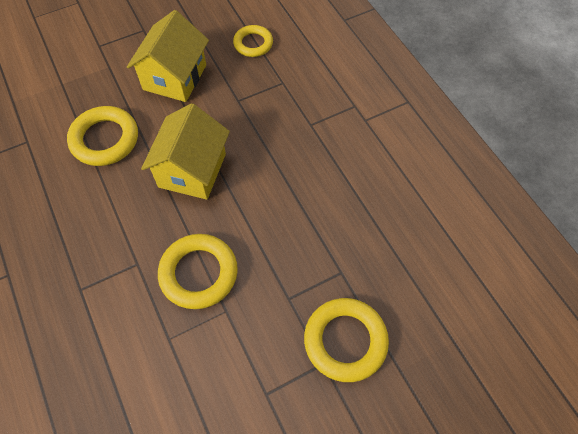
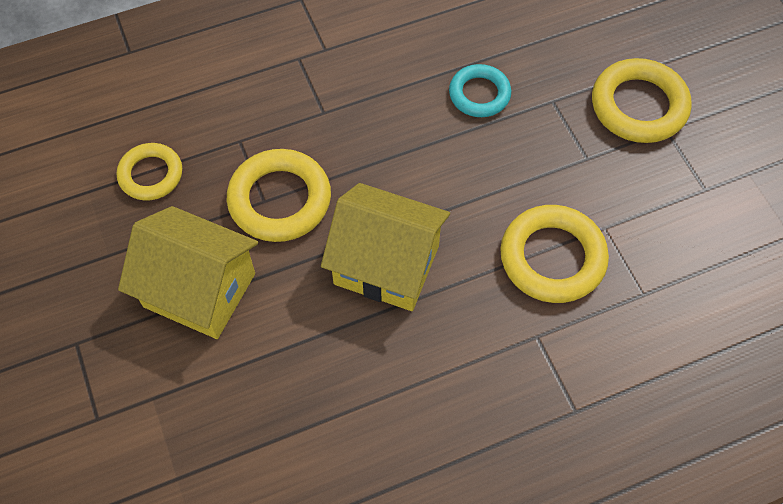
camera: 85 degrees left, 0 degrees up
yellow ring [67,106,138,166] -> yellow ring moved to [227,149,331,242]
none -> turquoise ring [449,64,511,117]

